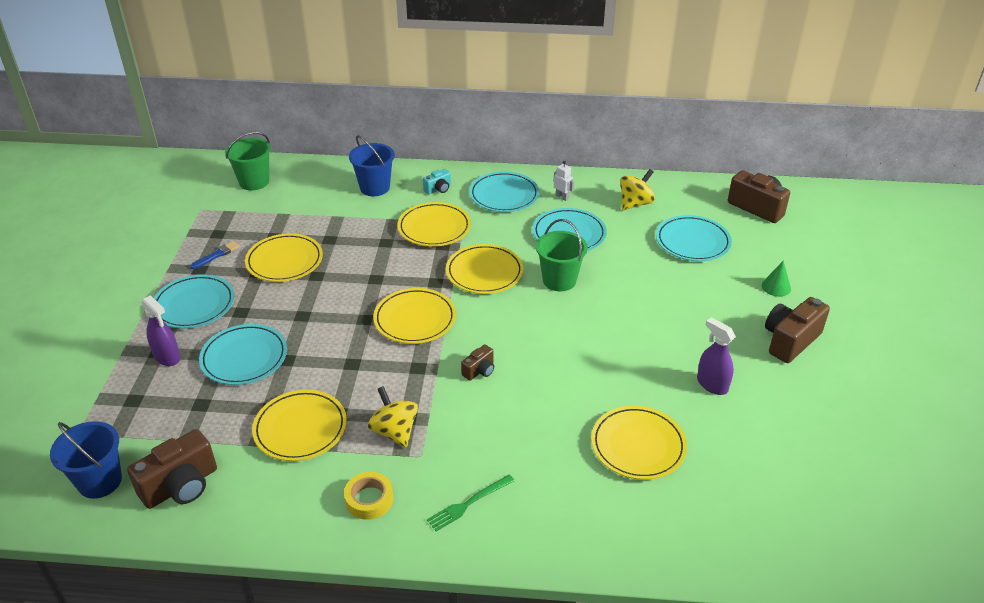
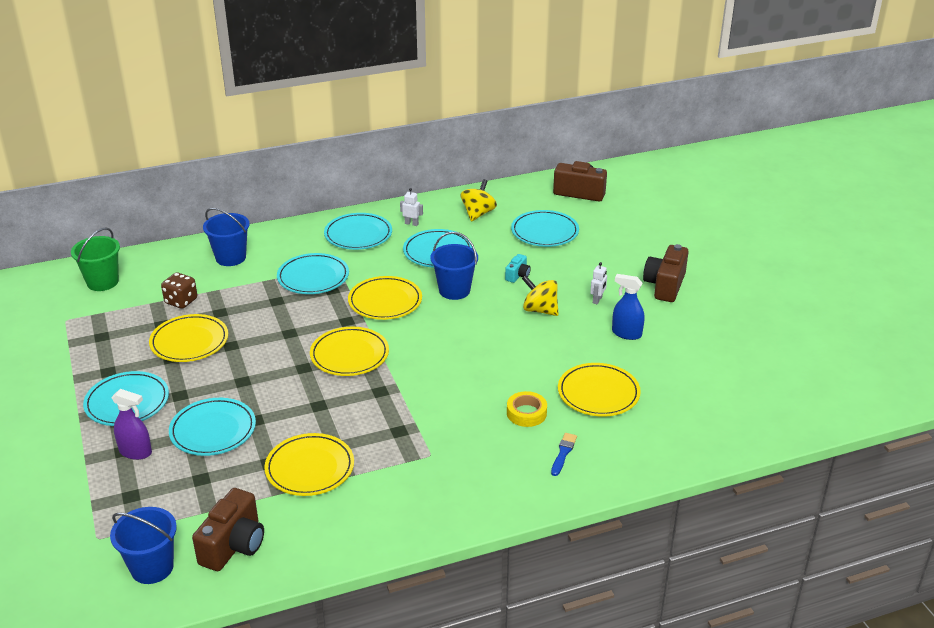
camera: 25 degrees left, 5 degrees down
blue brush [190,241,240,269] -> blue brush moved to [551,433,577,476]
yellow tape [344,472,393,520] -> yellow tape moved to [507,391,547,427]
yellow spinning top [368,386,418,447] -> yellow spinning top moved to [522,275,559,316]
yellow plate [398,202,471,247] -> turquoise plate [277,253,349,294]
turquoise camera [423,169,451,194] -> turquoise camera moved to [505,254,531,283]
green fork [427,475,515,531] -> none
brown camera [461,344,494,381] -> none
green bucket [536,219,588,291] -> blue bucket [431,232,478,300]
purple spray bottle [697,317,736,395] -> blue spray bottle [612,274,645,340]
green cone [762,260,791,297] -> none
none -> brown dice [161,272,197,309]
none -> white robot [590,262,607,304]

